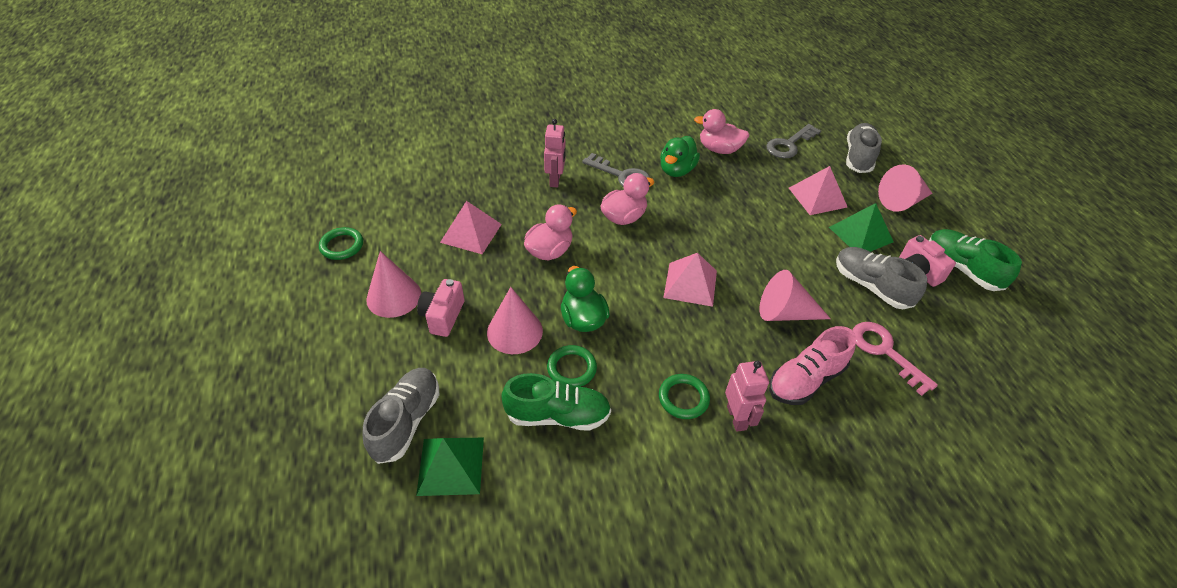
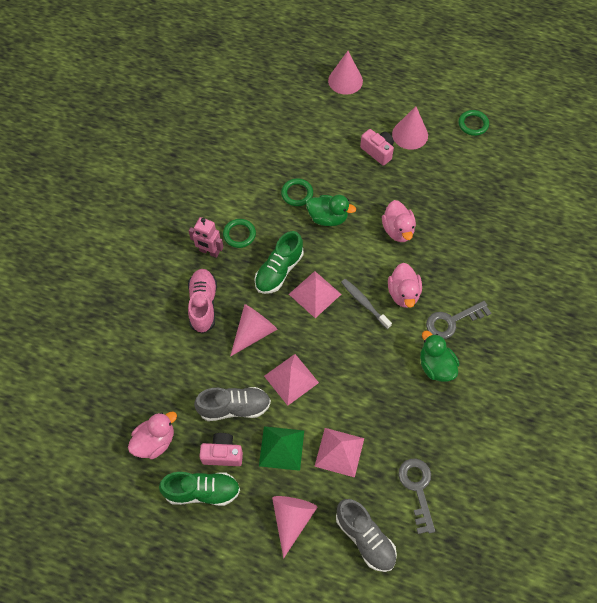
camera: 125 degrees right, 15 degrees up
grey shoe [362,368,439,464] -> none
green pyramid [416,438,484,496] -> none
pink pyramid [440,201,502,254] -> pink pyramid moved to [264,354,319,406]
pink cone [487,287,543,354] -> pink cone moved to [328,51,363,95]
green shoe [501,373,611,431] -> green shoe moved to [254,231,303,294]
pink robot [544,119,566,188] -> none
pink duck [694,109,750,154] -> pink duck moved to [128,412,177,459]
pink key [852,322,938,396] -> none
none -> grey toothbrush [341,279,392,329]

